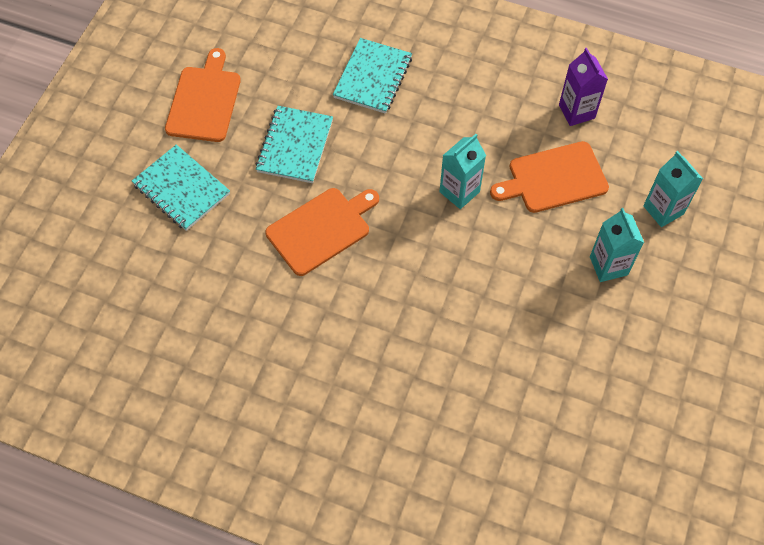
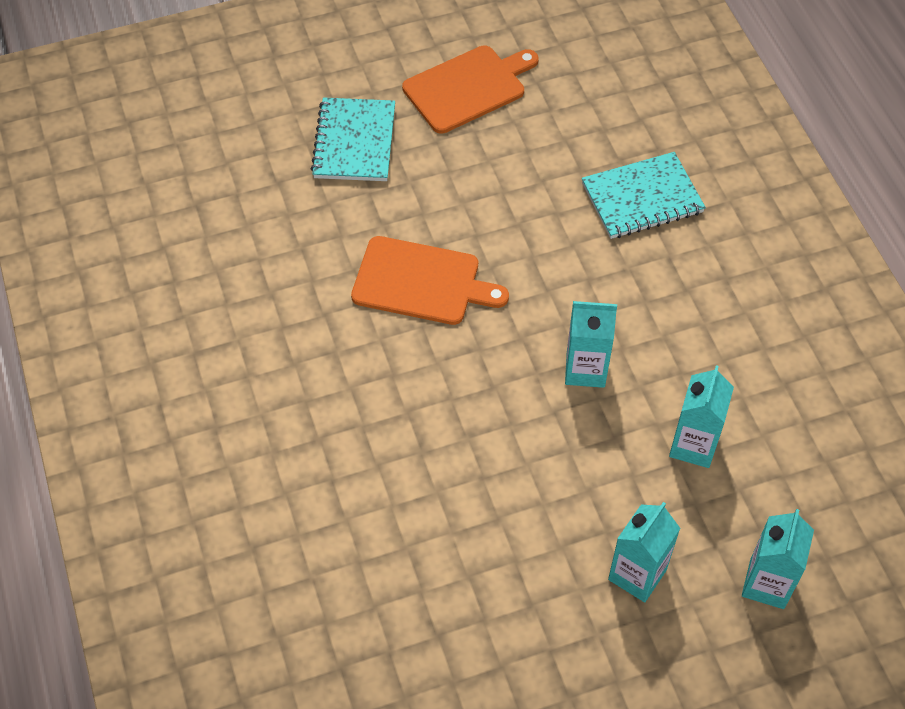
camera: 50 degrees right, 5 degrees down
turquoise notebook [255,106,333,183] -> none
orange cutting board [490,141,609,213] -> turquoise carton [669,365,734,468]
purple carton [559,48,608,126] -> none

